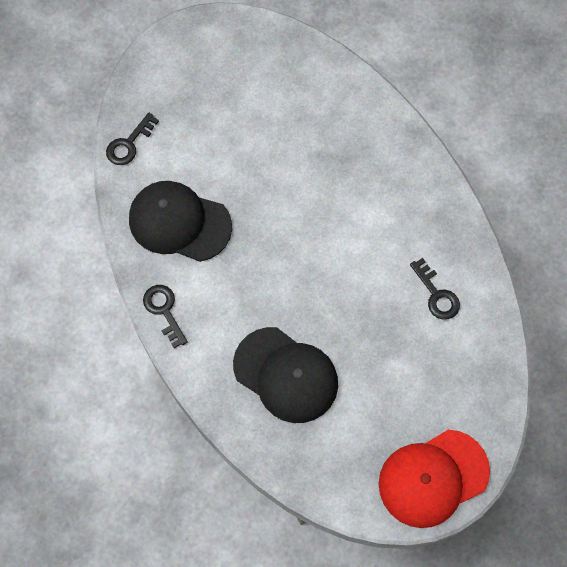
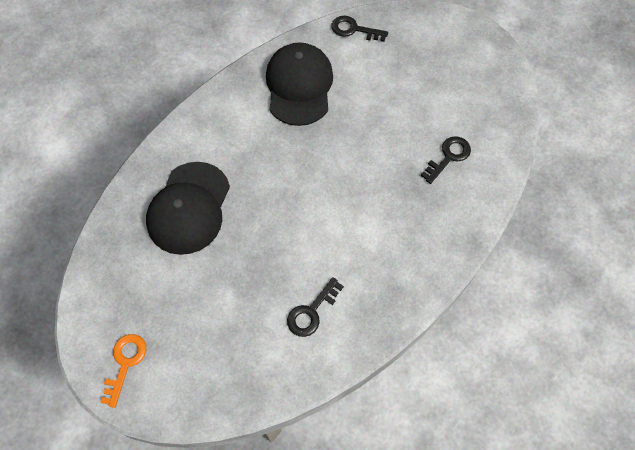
camera: 70 degrees right, 5 degrees down
black key [143,285,188,348] -> black key moved to [421,136,471,184]
red cap [379,430,490,528] -> orange key [100,334,146,408]

